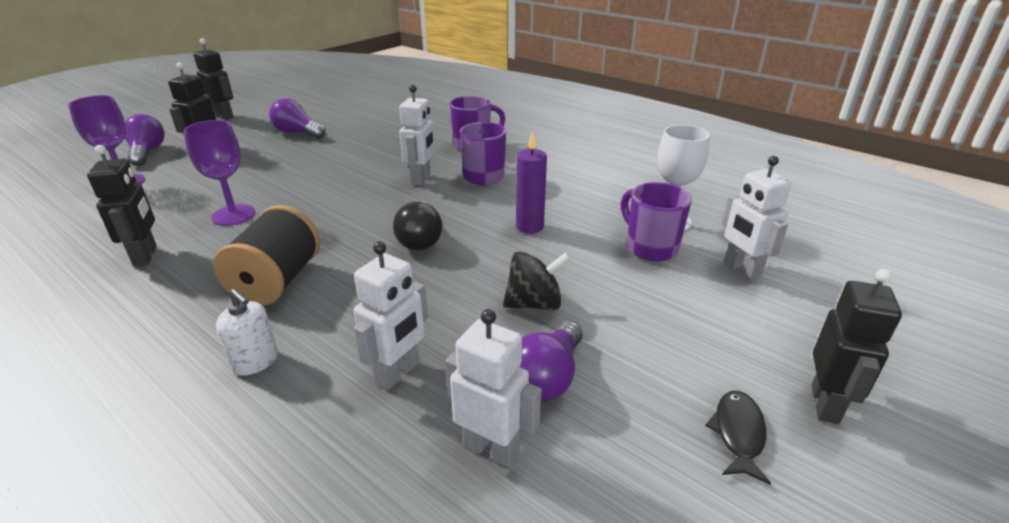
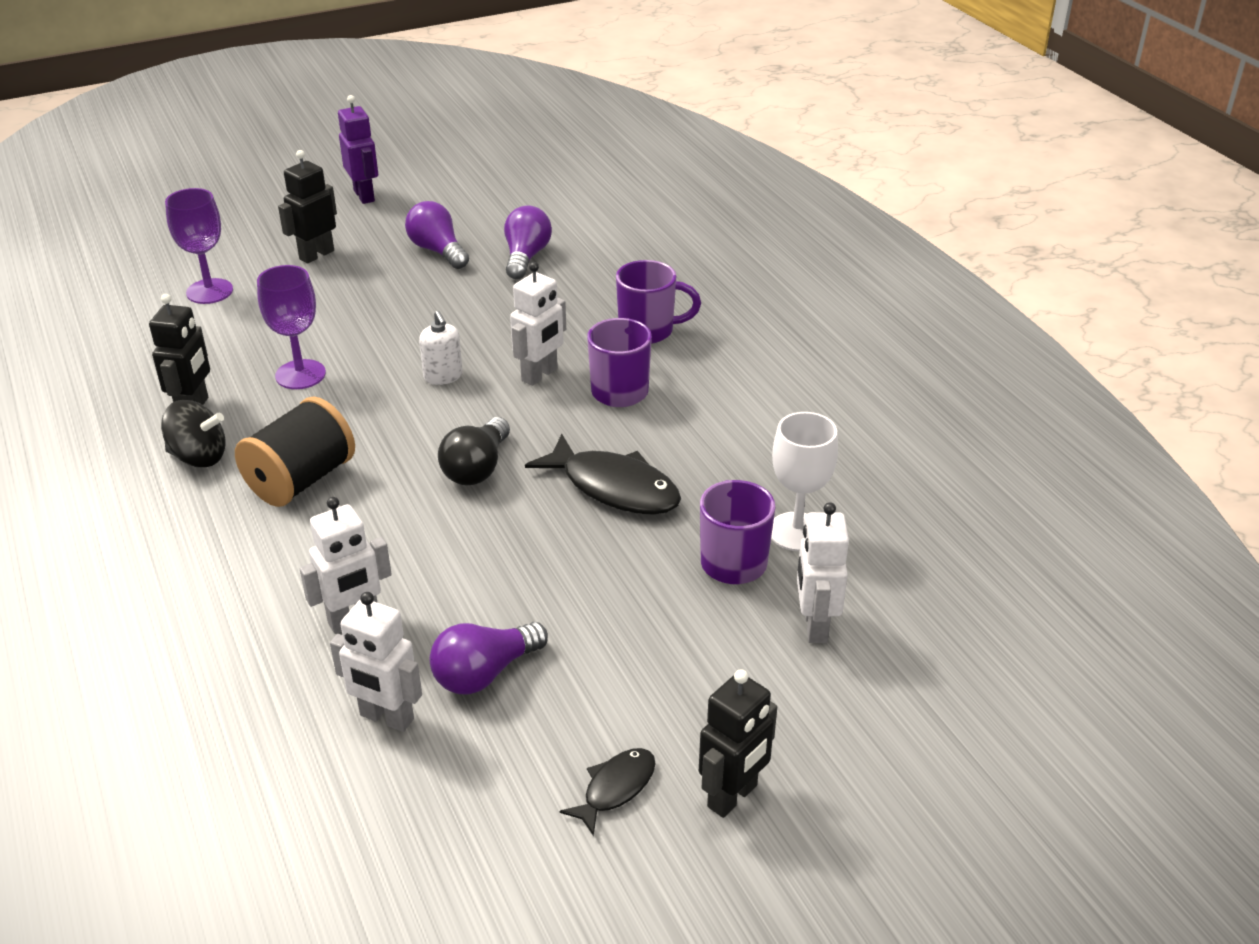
camera: 25 degrees right, 5 degrees up
purple light bulb [124,114,165,166] -> purple light bulb moved to [504,206,552,279]
black robot [193,38,234,120] -> purple robot [338,95,378,204]
white soap dispenser [216,289,278,376] -> white soap dispenser moved to [419,311,463,385]
white robot [445,309,542,467] -> white robot turned 150 degrees clockwise [330,592,422,732]
black spinning top [503,252,571,310] -> black spinning top moved to [161,400,226,468]
purple candle [516,132,547,233] -> black fish [525,434,681,515]

